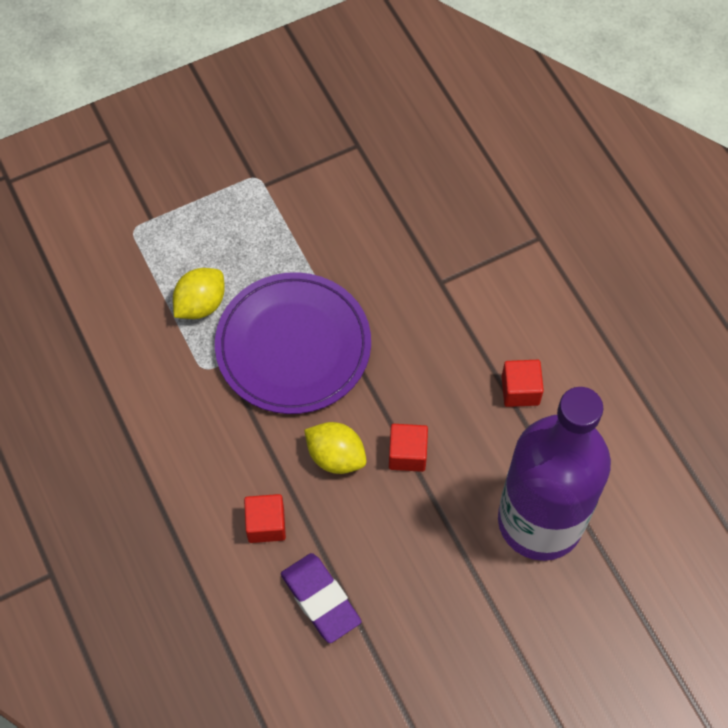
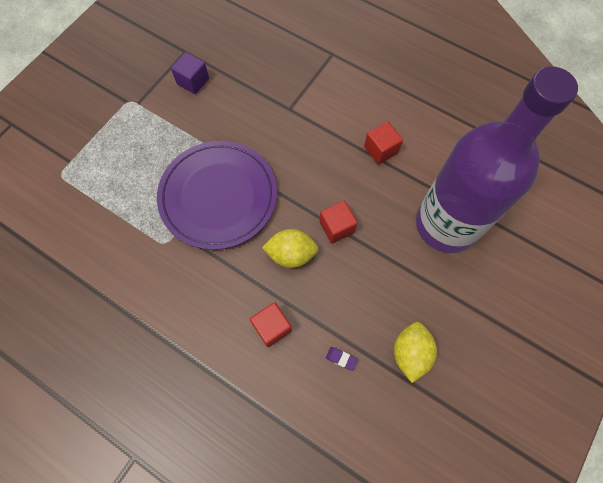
camera: 30 degrees left, 5 degrees up
yellow lemon [173,268,225,319] -> yellow lemon moved to [394,322,437,383]
purple eraser [281,553,362,643] -> purple eraser [326,347,358,371], size x0.41
none -> purple cube [171,52,209,94]

